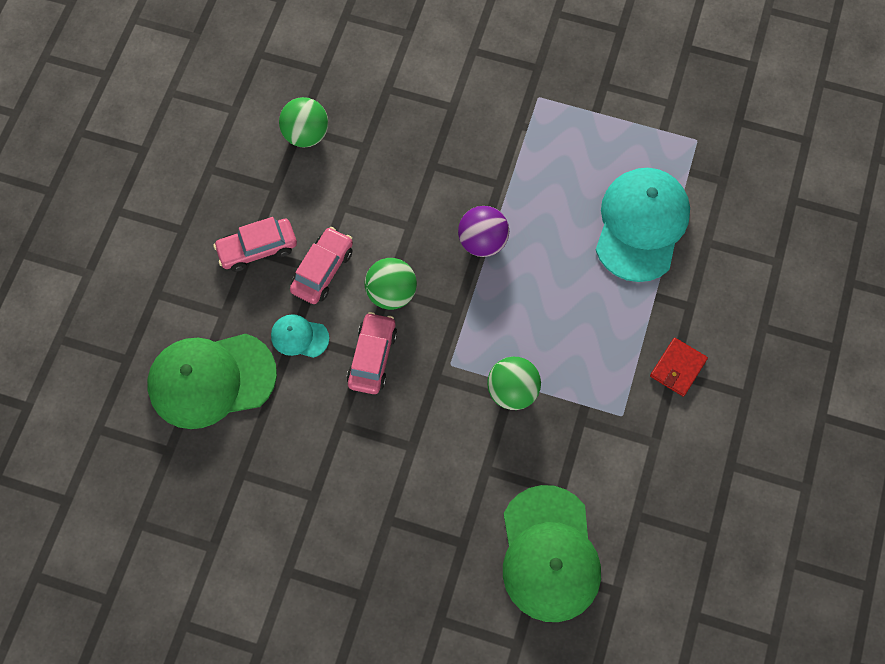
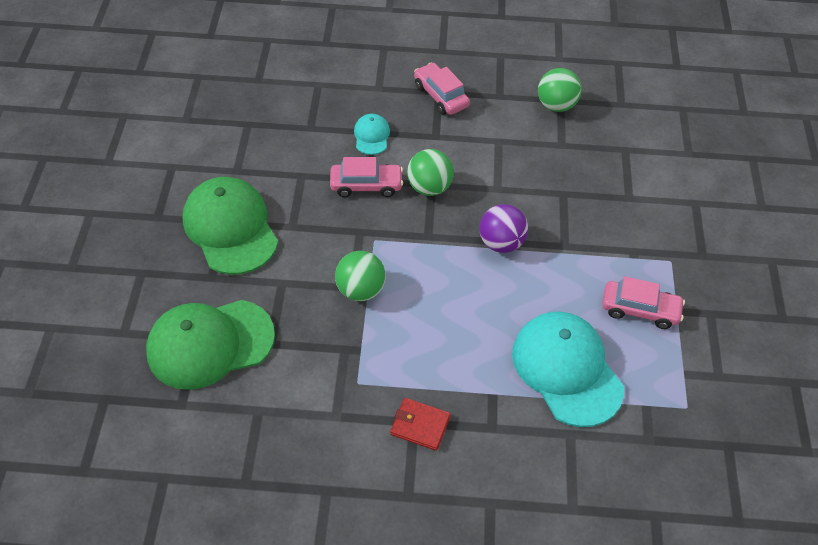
camera: 75 degrees right, 15 degrees down
green cap [147,334,277,429] -> green cap moved to [183,177,278,275]
pink car [290,227,353,304] -> pink car moved to [602,276,685,329]
turquoise cap [596,168,690,282] -> turquoise cap turned 120 degrees counterclockwise [512,312,624,427]

